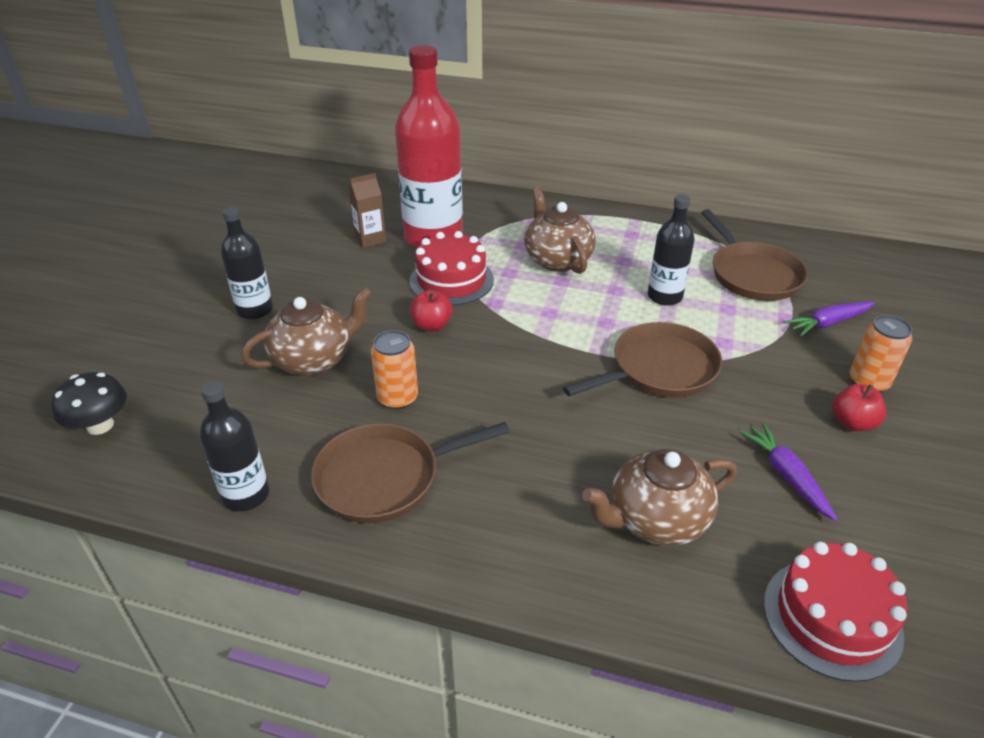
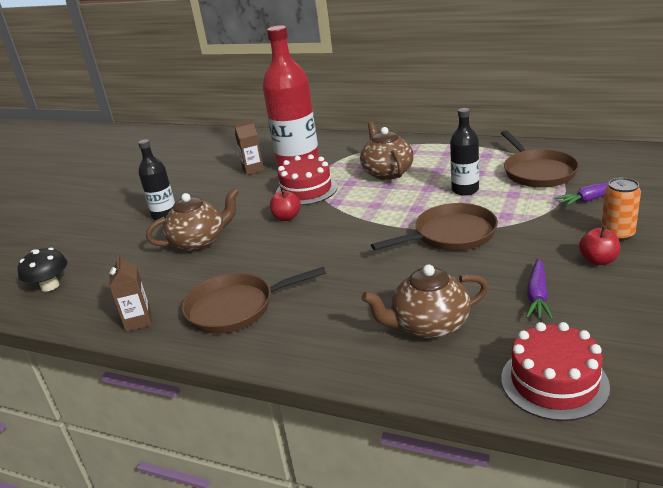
camera: 10 degrees right, 10 degrees down
black bottle [199,381,269,511] -> brown carton [109,254,152,332]
orange can [371,330,418,409] -> none
purple carrot [740,423,837,521] -> purple carrot turned 150 degrees counterclockwise [526,258,553,319]

